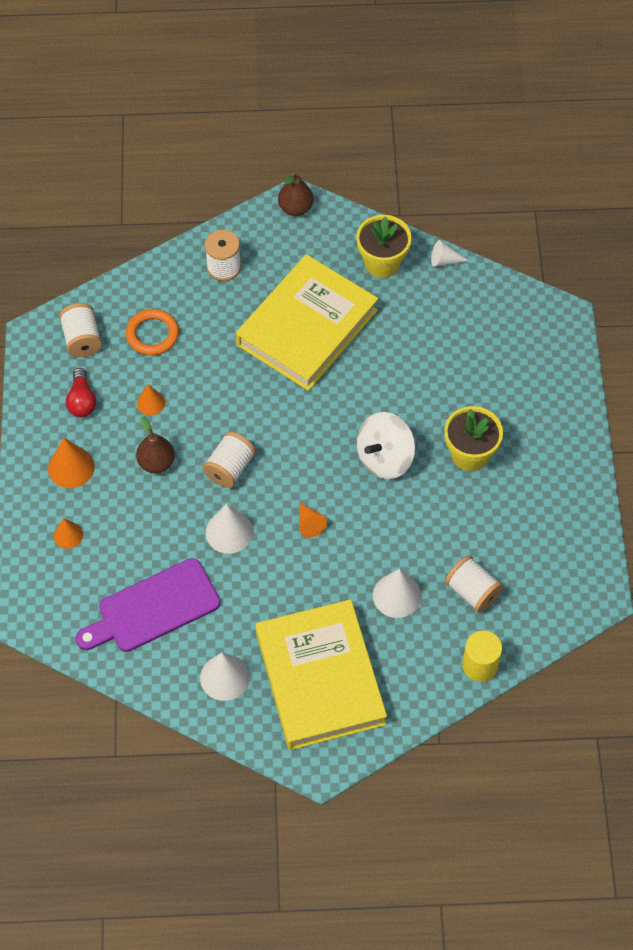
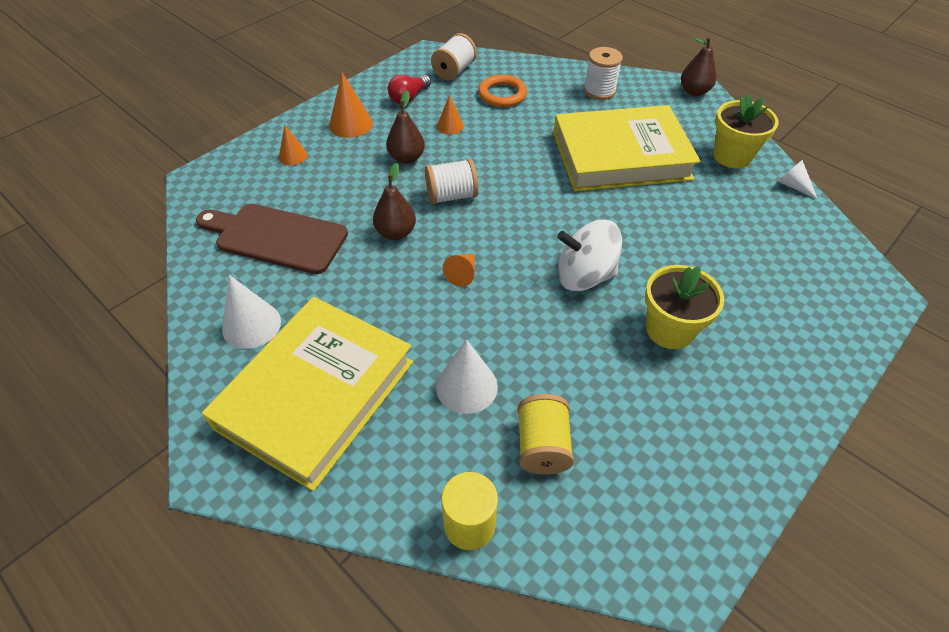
camera: 45 degrees right, 10 degrees down
purple cutting board [76,558,220,652] -> brown cutting board [196,204,348,274]
white cone [206,504,253,554] -> brown pear [373,163,416,240]
white spool [445,555,503,613] -> yellow spool [518,394,574,475]

